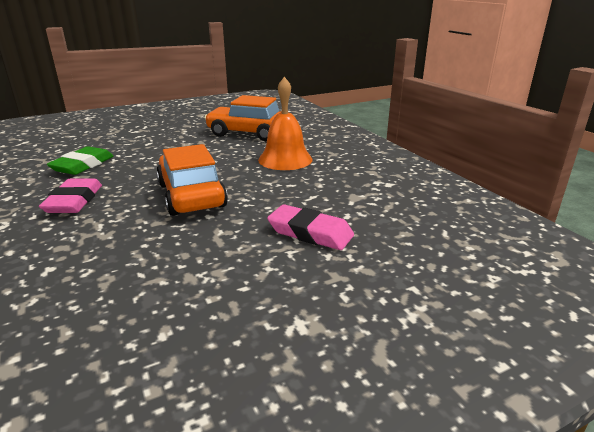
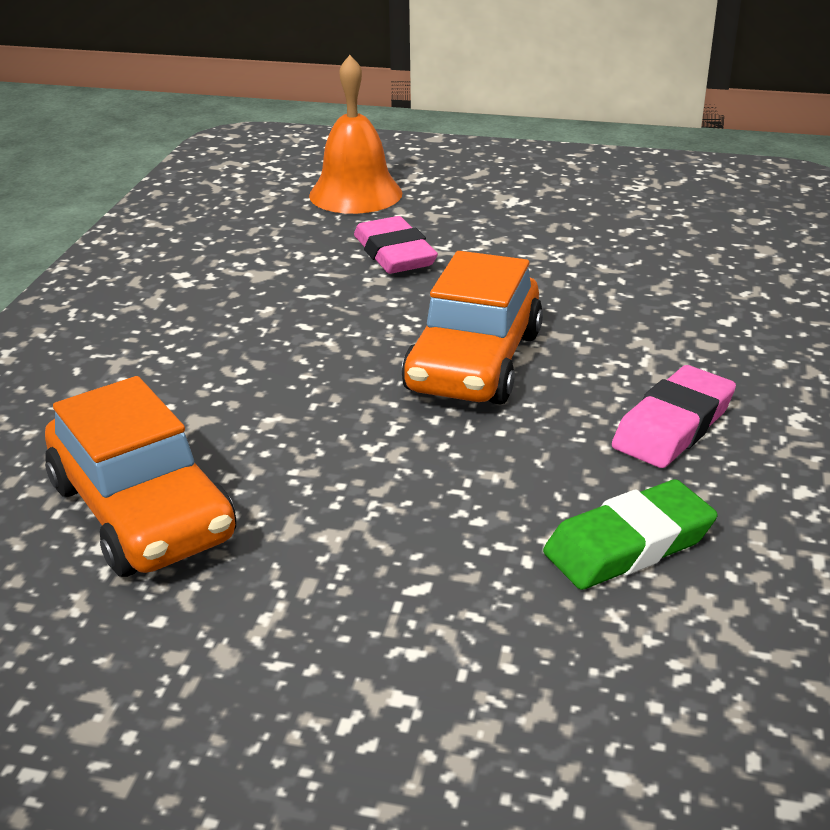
camera: 140 degrees left, 5 degrees up
orange bell [258,77,312,170] -> orange bell moved to [309,55,402,214]

